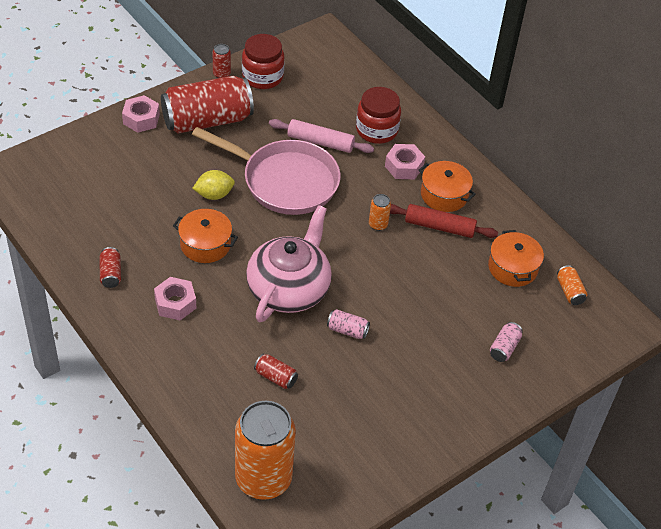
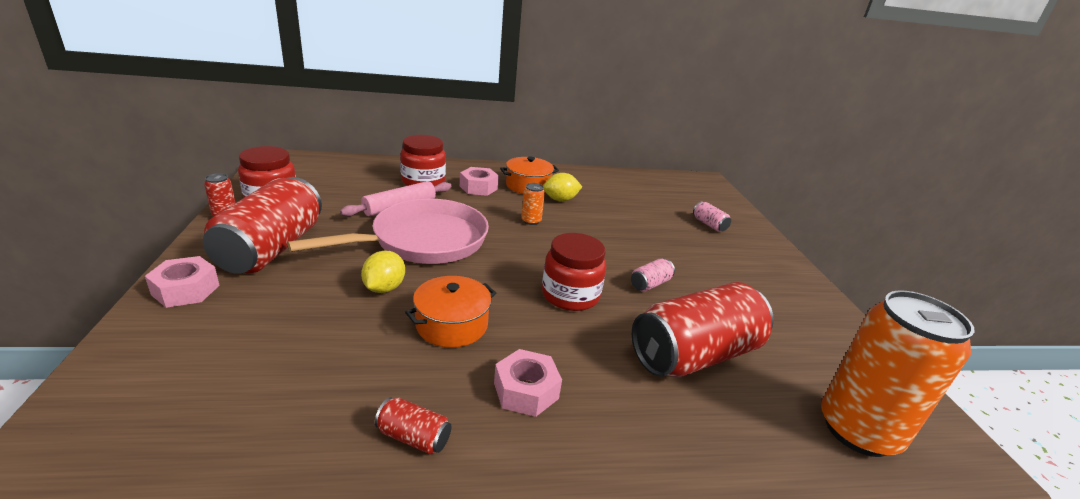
camera: 60 degrees left, 20 degrees down
pink teapot [246,205,332,322] -> red jar [542,233,606,311]
red can [254,354,298,389] -> red can [632,282,774,378], size x2.45
red rolling pin [390,204,498,238] -> yellow lemon [543,173,582,201]
orange pot [488,230,544,287] -> none
orange can [557,265,587,305] -> none

